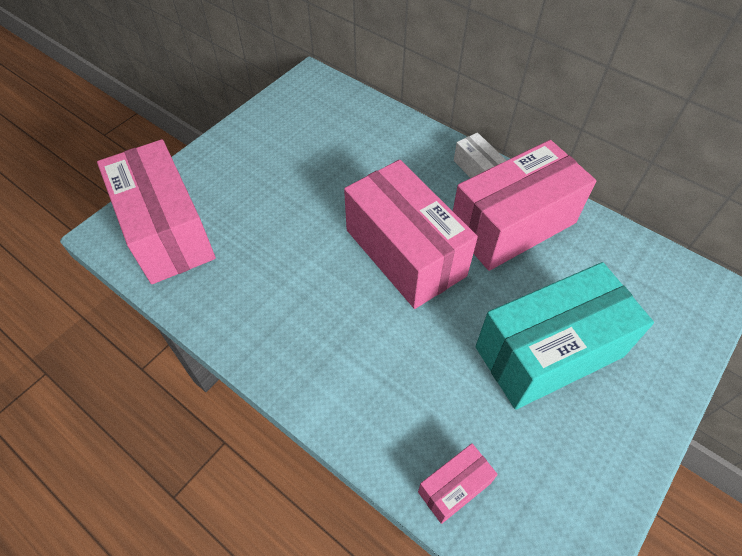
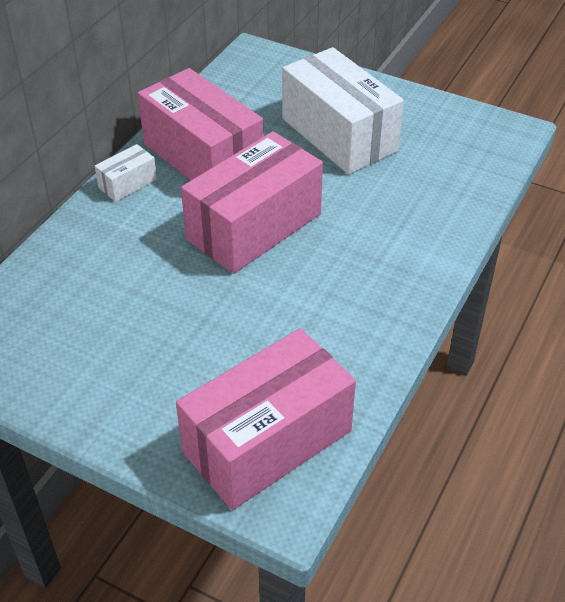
camera: 100 degrees left, 10 degrees down
pink box [418,443,498,524] -> none
turquoise box [475,262,654,410] -> white box [282,47,404,174]

